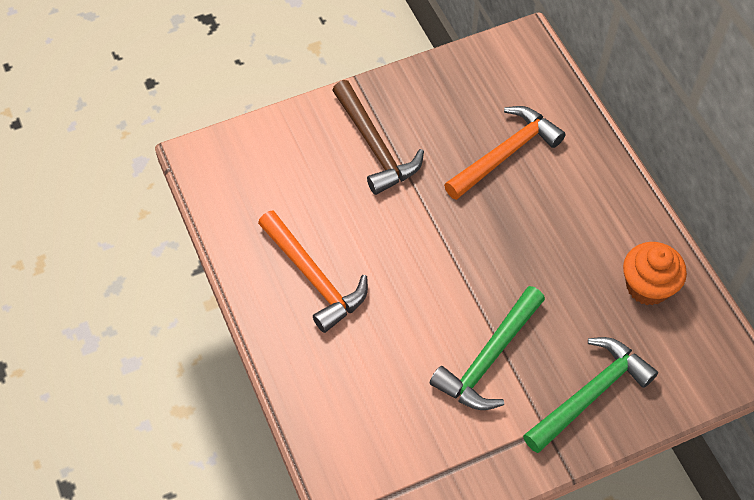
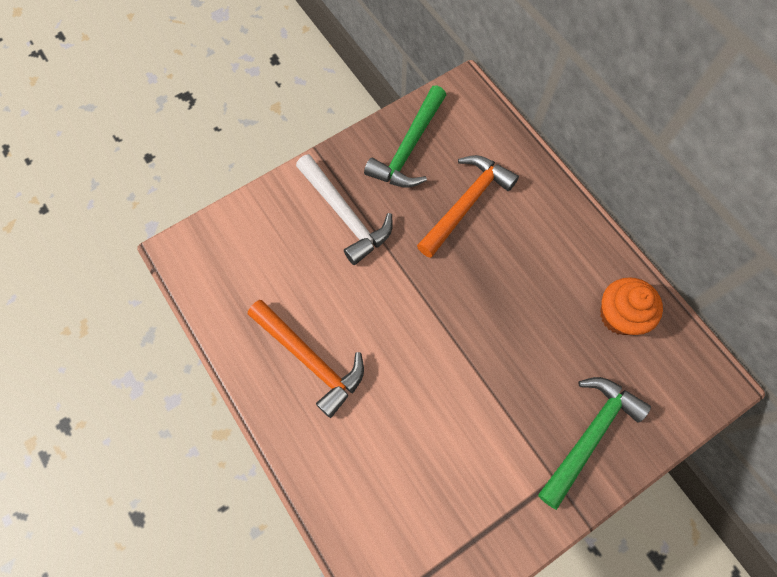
camera: 10 degrees left, 10 degrees up
brown hammer [332,80,424,195] -> white hammer [296,154,393,265]
green hammer [430,286,545,410] -> green hammer moved to [364,85,446,188]

